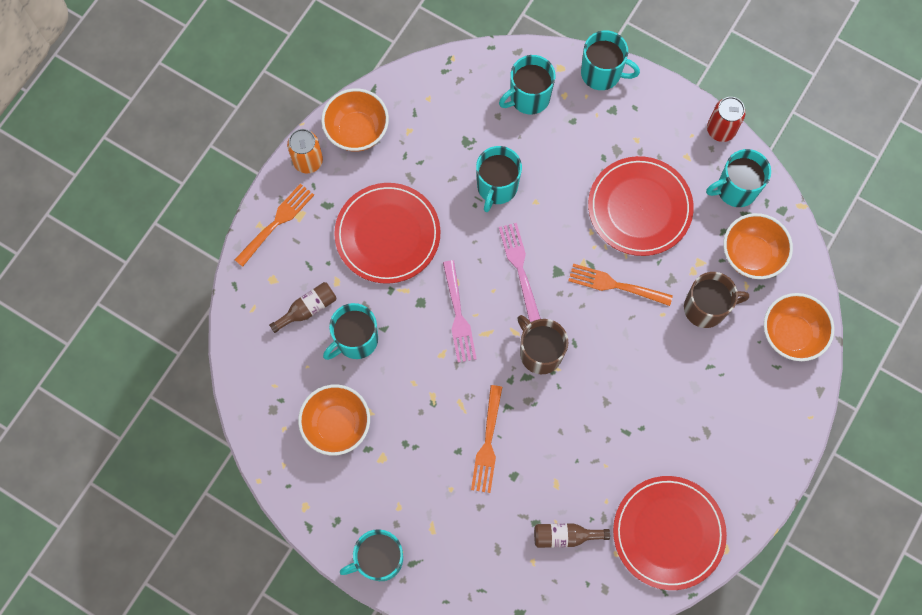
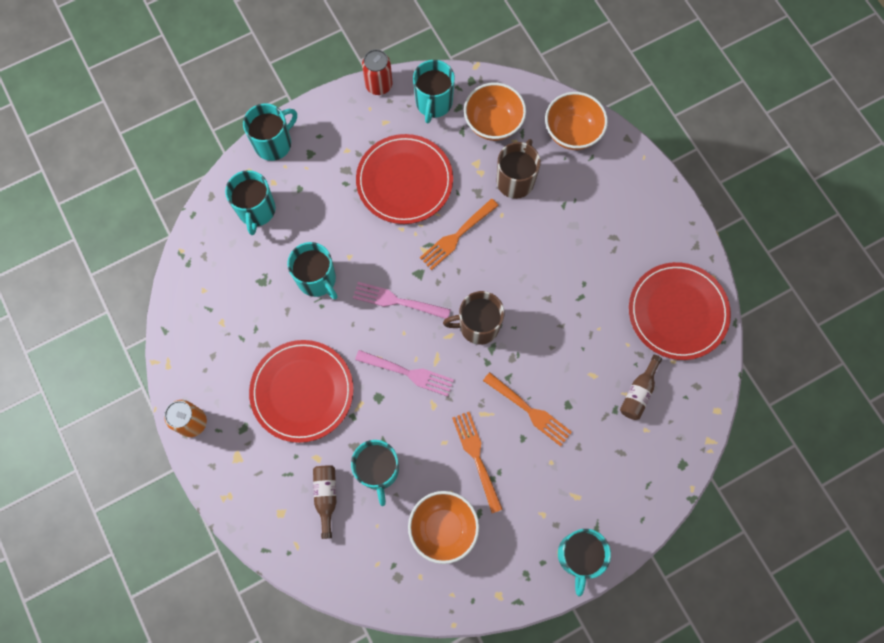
camera: 60 degrees left, 0 degrees up
orange fork [235,184,314,267] -> orange fork moved to [452,412,503,513]
orange bowl [321,88,389,152] -> none

